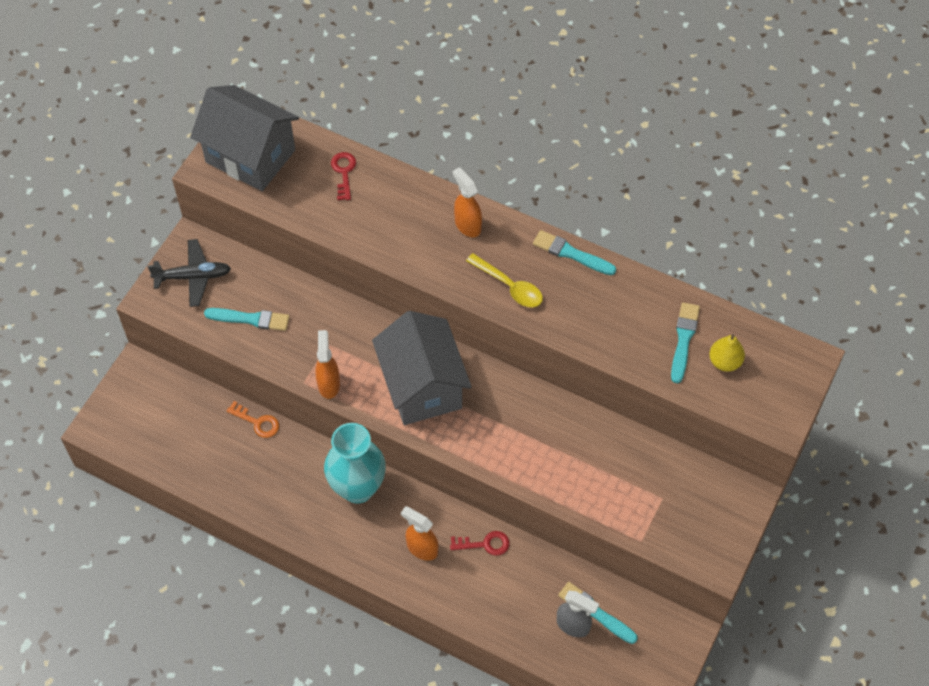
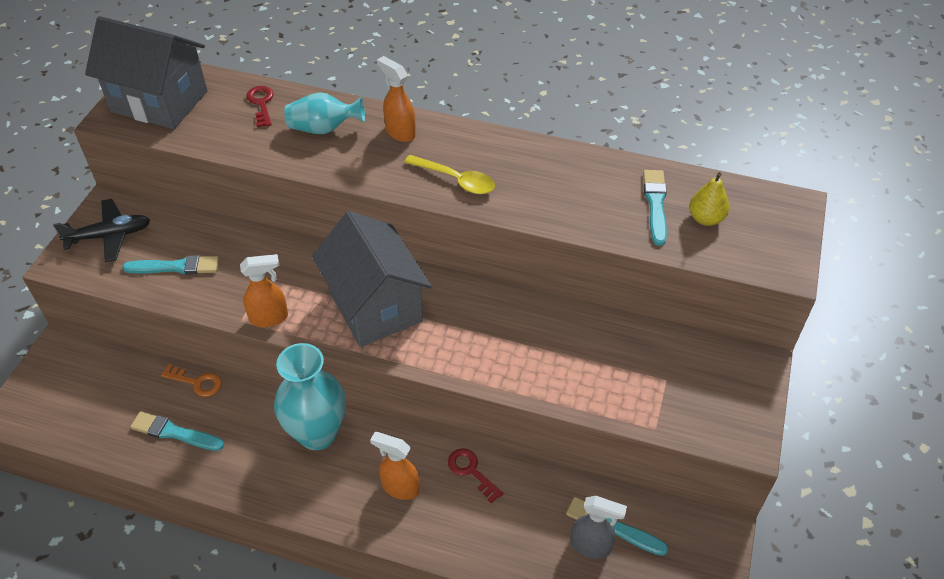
camera: 10 degrees left, 10 degrees down
orange spray bottle [315,330,340,399] -> orange spray bottle turned 90 degrees clockwise [240,254,288,327]
red key [450,531,510,556] -> red key turned 120 degrees counterclockwise [448,448,503,503]
turquoise brush [533,230,616,275] -> turquoise brush moved to [130,411,224,451]
none -> turquoise vase [284,92,365,134]

